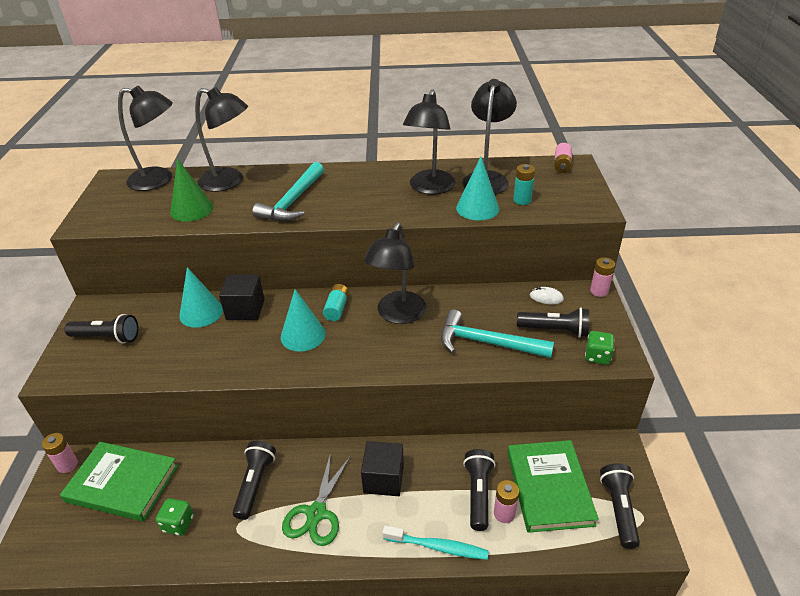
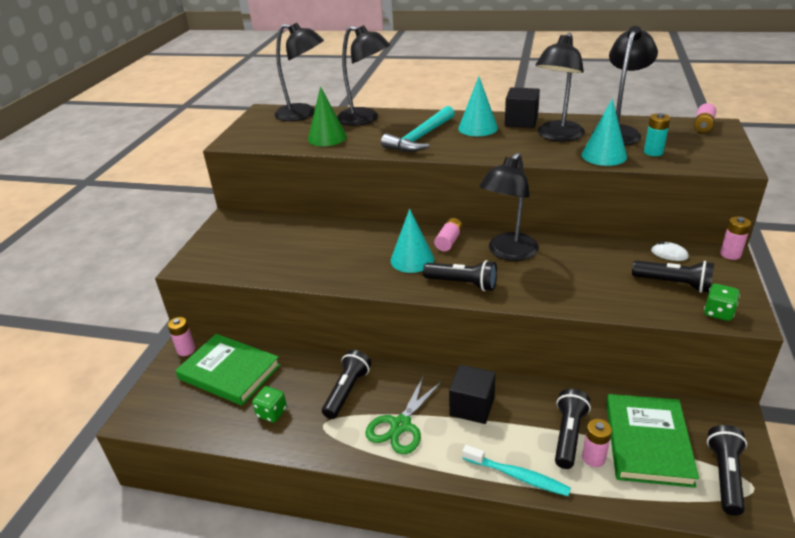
camera: 15 degrees right, 5 degrees down
black flashlight [64,314,139,344] -> black flashlight moved to [423,260,497,291]
turquoise cone [179,267,223,328] -> turquoise cone moved to [458,76,498,136]
black cube [219,275,264,320] -> black cube moved to [505,87,540,128]
turquoise battery [323,284,349,321] -> pink battery [434,218,463,251]
turquoise hammer [441,310,554,358] -> none

